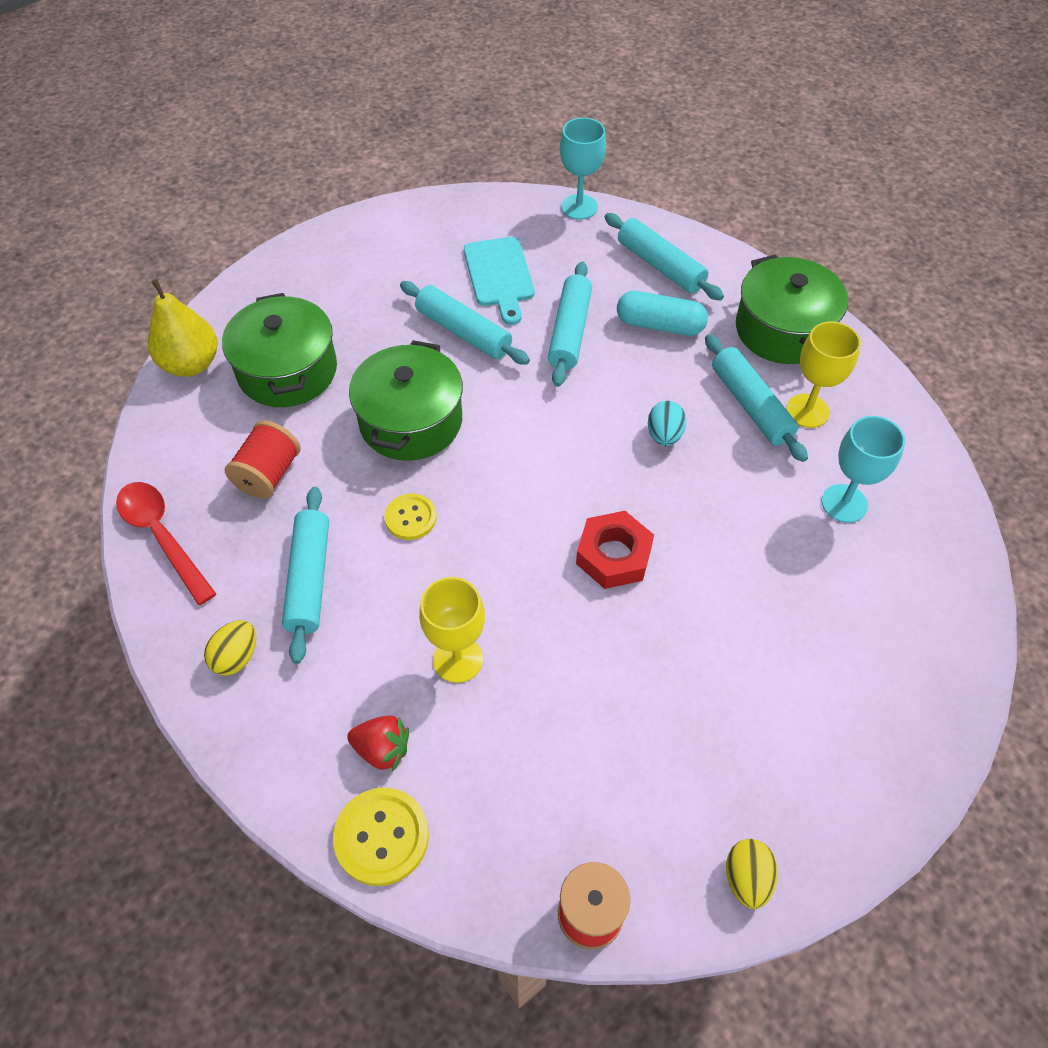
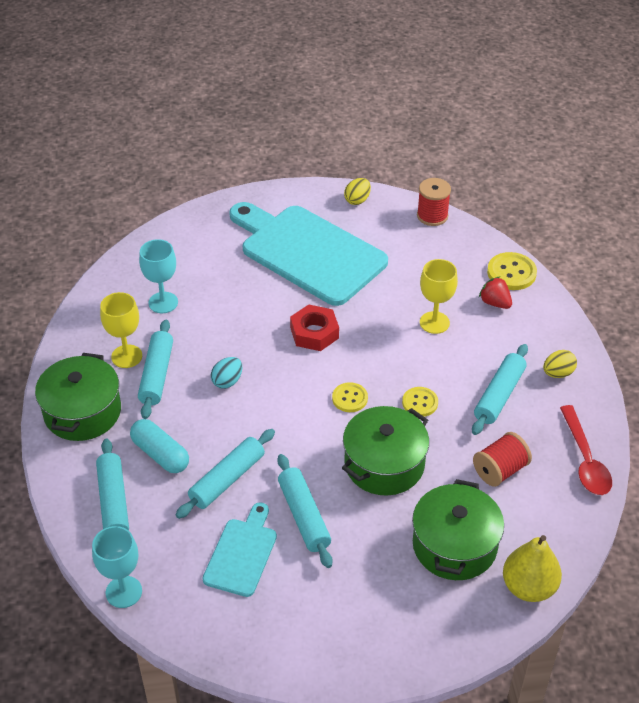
camera: 150 degrees left, 10 degrees down
none -> turquoise cutting board [229,202,388,306]
none -> yellow button [332,382,368,412]

